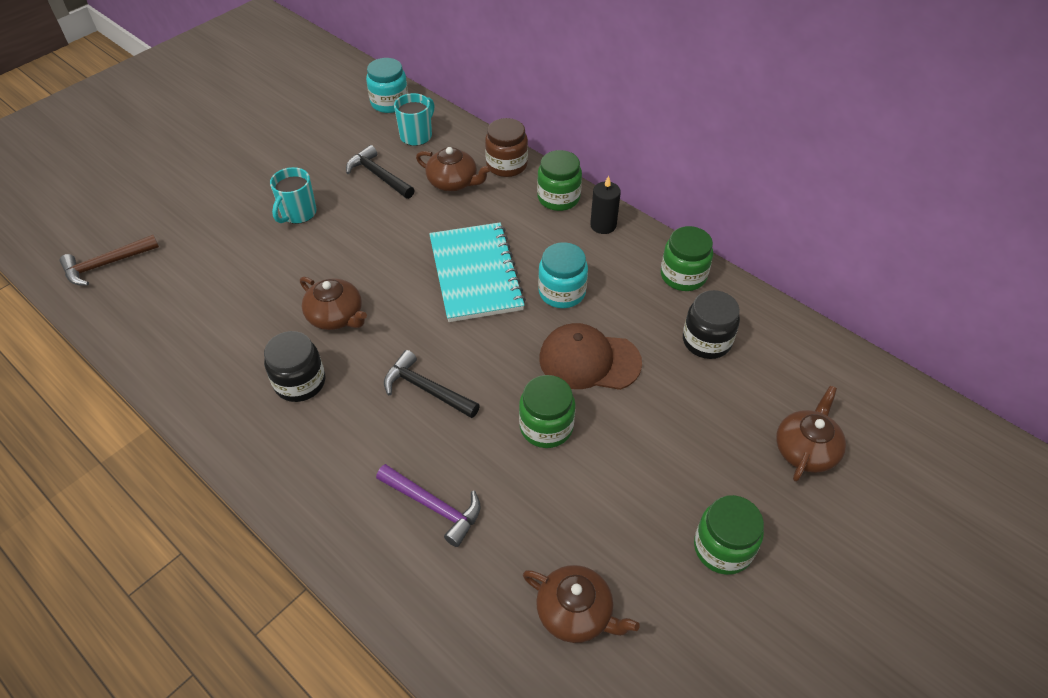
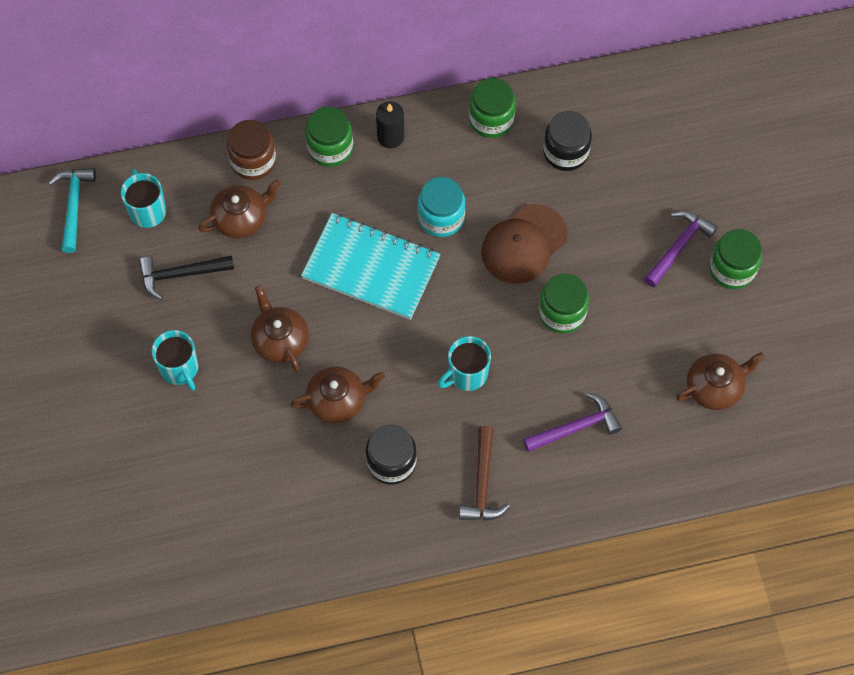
camera: 55 degrees left, 15 degrees up
brown hammer [59,235,159,286] -> brown hammer moved to [459,426,510,521]
turquoise jar [366,58,408,113] -> turquoise hammer [48,168,96,253]
black hammer [384,350,480,418] -> turquoise mug [438,336,491,391]
brown teapot [776,386,846,482] -> brown teapot moved to [250,285,309,372]
none -> purple hammer [644,210,718,287]

